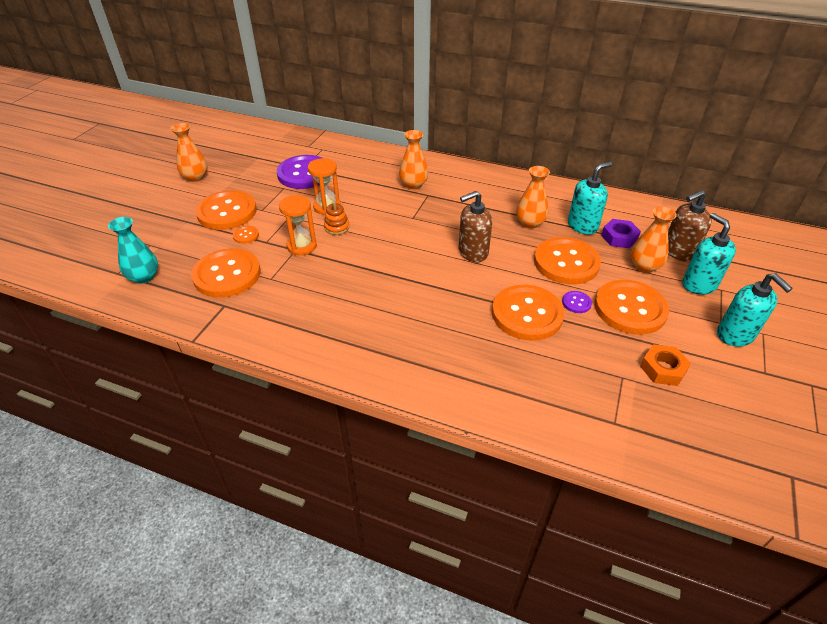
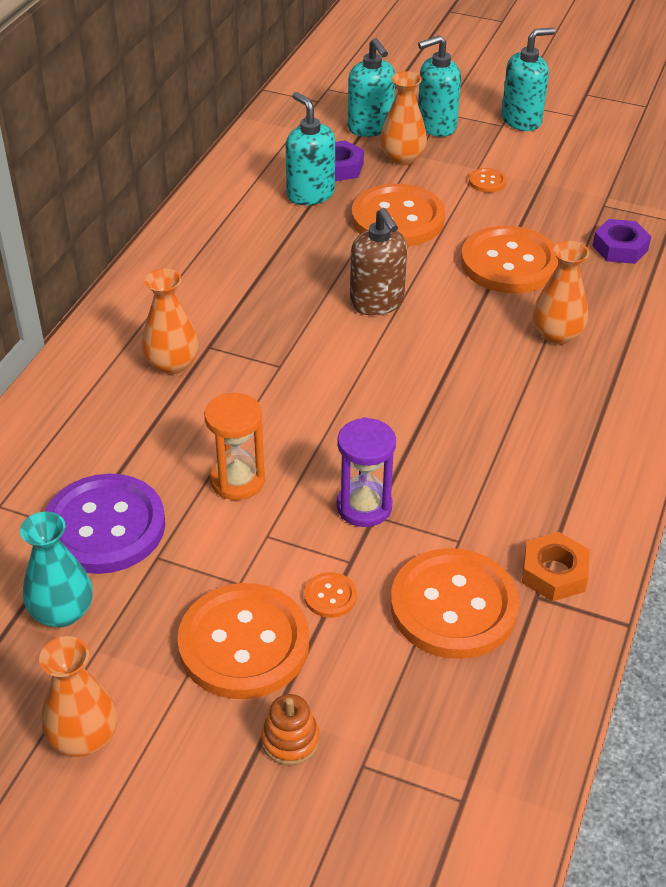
camera: 90 degrees left, 0 degrees up
turquoise vase [108,217,158,284] -> turquoise vase moved to [20,512,93,627]
orange hourglass [279,195,317,255] -> purple hourglass [337,417,396,527]
orange stacking toy [324,201,349,235] -> orange stacking toy moved to [261,694,319,766]
orange vase [516,166,550,229] -> orange vase moved to [533,241,589,345]
purple button [562,291,592,313] -> none
orange button [595,280,669,335] -> orange button [469,168,506,193], size x0.42
orange nut [640,344,691,386] -> orange nut moved to [522,532,590,602]
brown soap dispenser [668,190,712,262] -> turquoise soap dispenser [348,38,395,137]
none -> purple nut [592,219,651,264]

